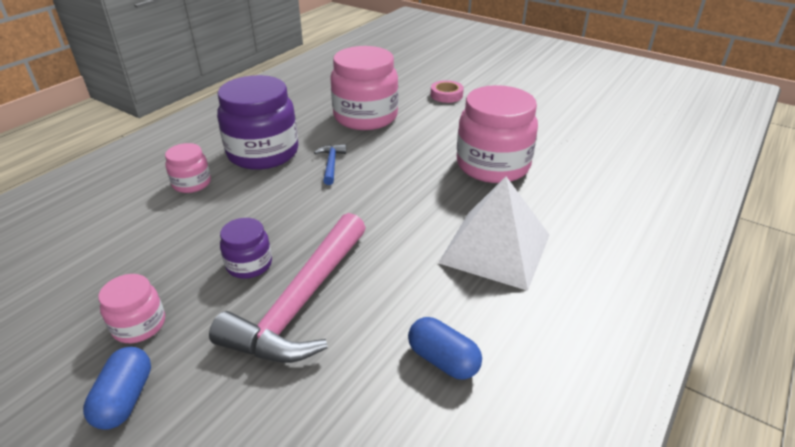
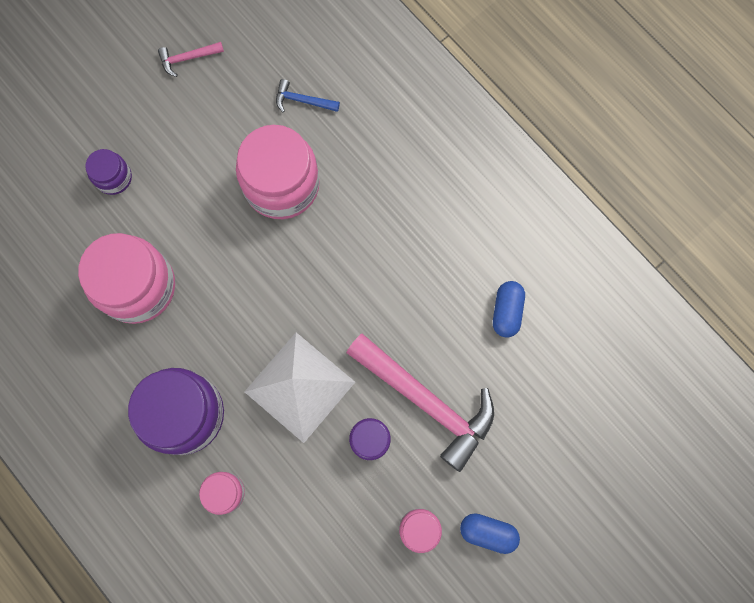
camera: 75 degrees left, 40 degrees up
blue hammer [314,144,346,185] -> blue hammer moved to [276,79,340,113]
blue capsule [408,317,482,380] -> blue capsule turned 45 degrees counterclockwise [493,281,525,338]
pink tape [431,80,464,103] -> purple jar [85,149,132,195]
white pyramid [438,177,550,291] -> white pyramid moved to [244,332,355,443]
none -> pink hammer [158,42,224,77]

